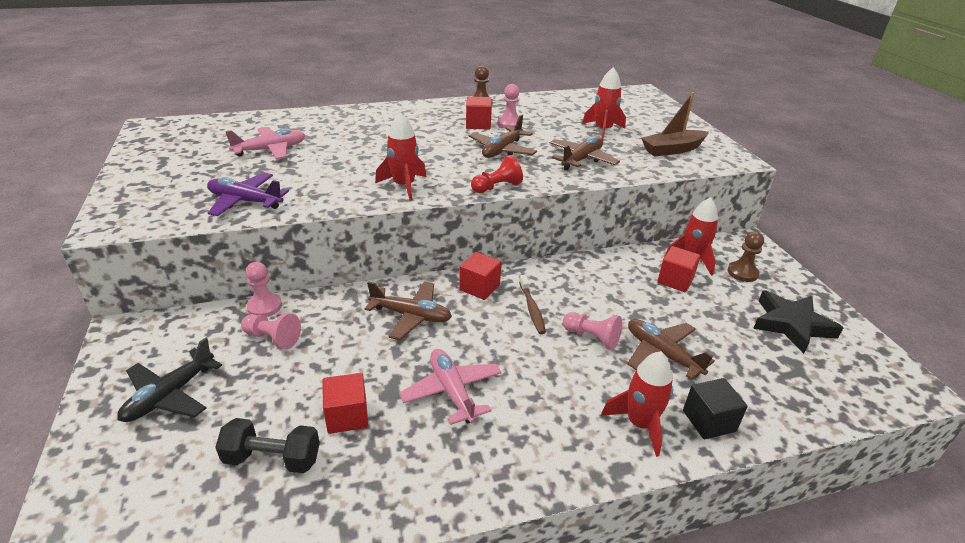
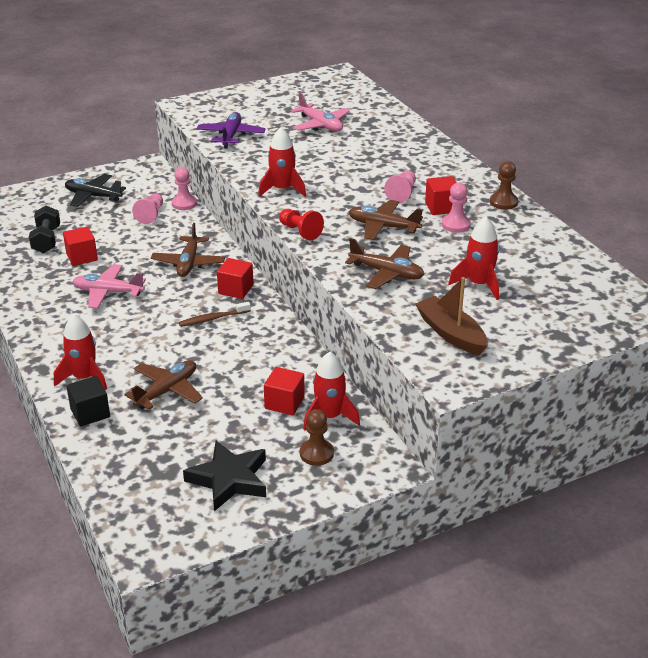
camera: 80 degrees right, 0 degrees up
pink plane [399,349,502,425] -> pink plane turned 135 degrees counterclockwise [72,264,146,309]
pink pawn [563,312,622,350] -> pink pawn moved to [384,170,416,203]

